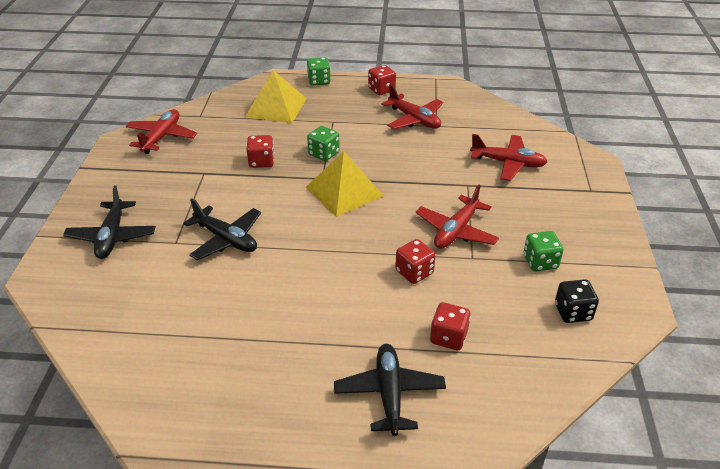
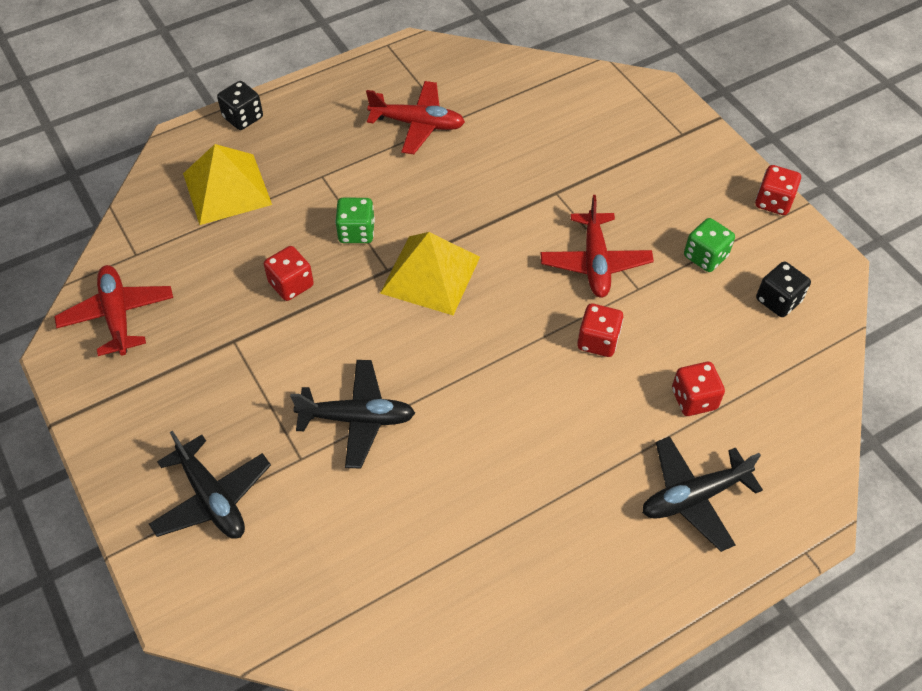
camera: 35 degrees left, 15 degrees up
green dice [307,57,331,86] -> black dice [217,81,263,130]
black plane [334,344,446,436] -> black plane turned 75 degrees counterclockwise [642,436,763,552]
red dice [368,65,396,95] -> red dice moved to [755,165,801,215]
red plane [470,134,547,181] -> none

